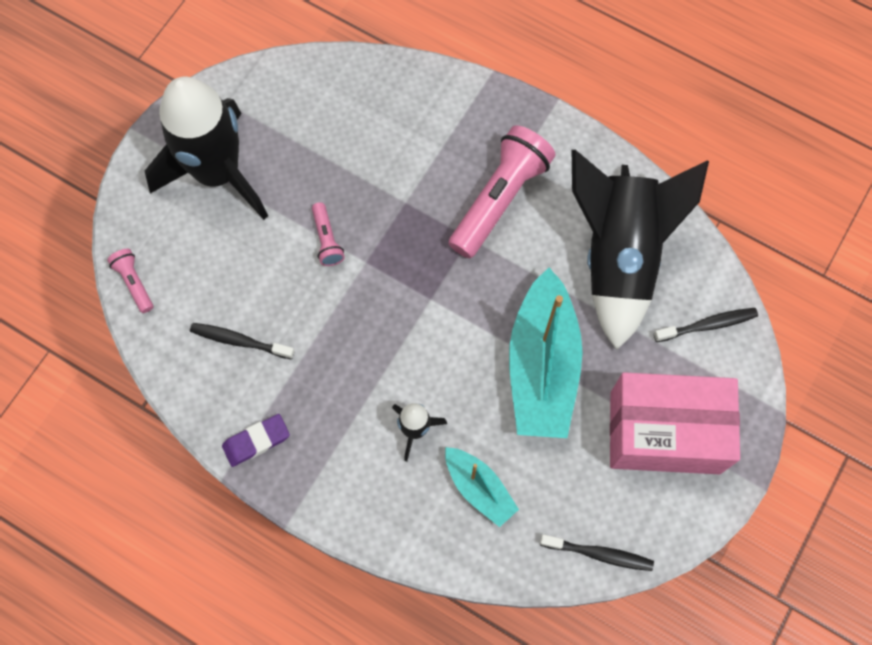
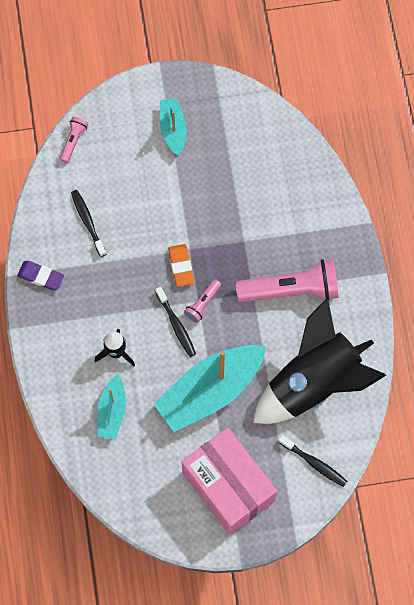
camera: 50 degrees right, 0 degrees up
black rocket [145,77,268,220] -> turquoise boat [160,98,187,156]
pink flashlight [312,202,345,266] -> pink flashlight moved to [184,279,221,323]
black toothbrush [540,534,654,571] -> black toothbrush moved to [155,287,196,357]
none -> orange eraser [168,244,194,287]

